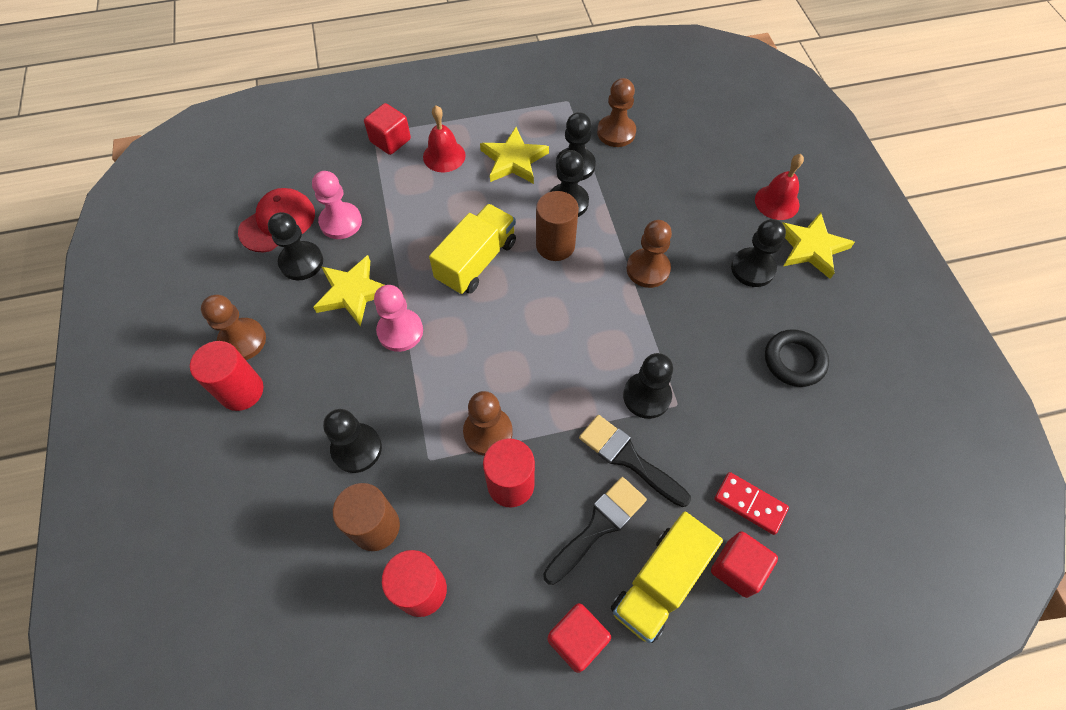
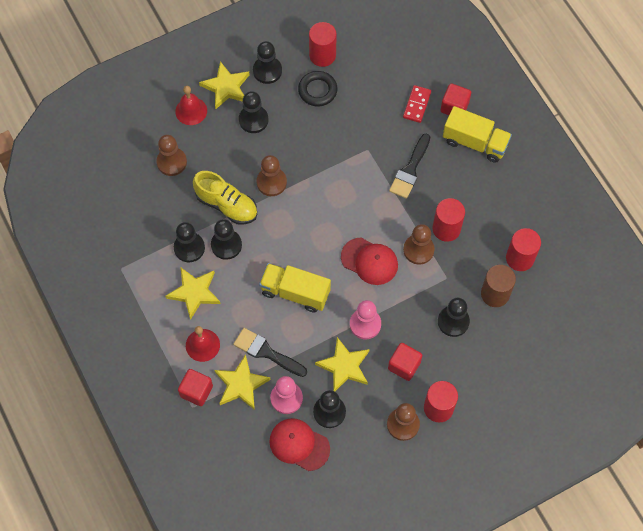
camera: 105 degrees left, 5 degrees up
brown cylinder [536,191,579,261] -> none
black brush [543,477,647,585] -> black brush moved to [233,328,307,377]
red cube [547,603,611,673] -> red cube moved to [388,343,423,381]
brown pawn [597,78,636,147] -> brown pawn moved to [156,135,187,176]
black pawn [623,353,673,419] -> black pawn moved to [253,41,282,84]
none -> yellow shoe [193,171,257,225]
none -> yellow star [214,354,271,410]
none -> red cylinder [309,22,337,67]
none -> red cap [341,238,398,285]

